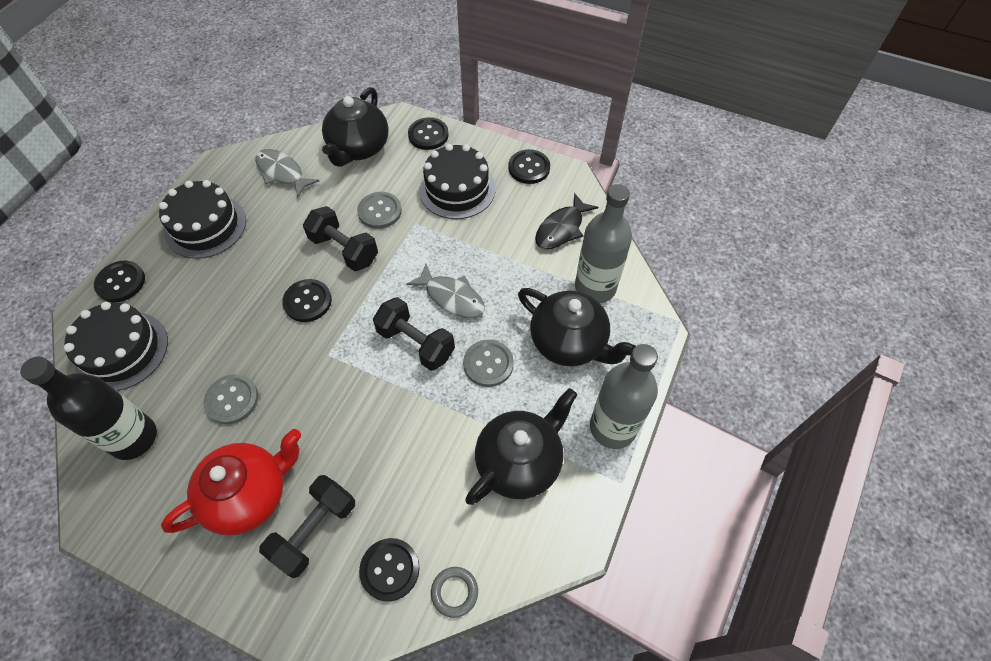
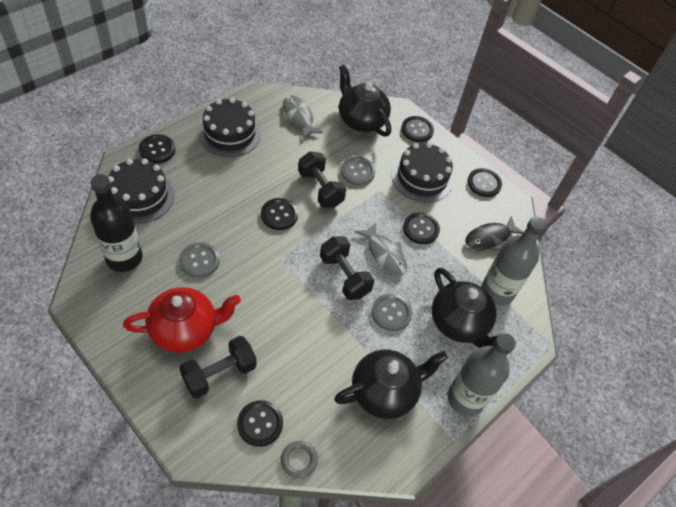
camera: 15 degrees right, 5 degrees down
black teapot [322,87,389,167] -> black teapot turned 105 degrees clockwise [339,65,391,137]
none -> black button [403,212,440,244]

